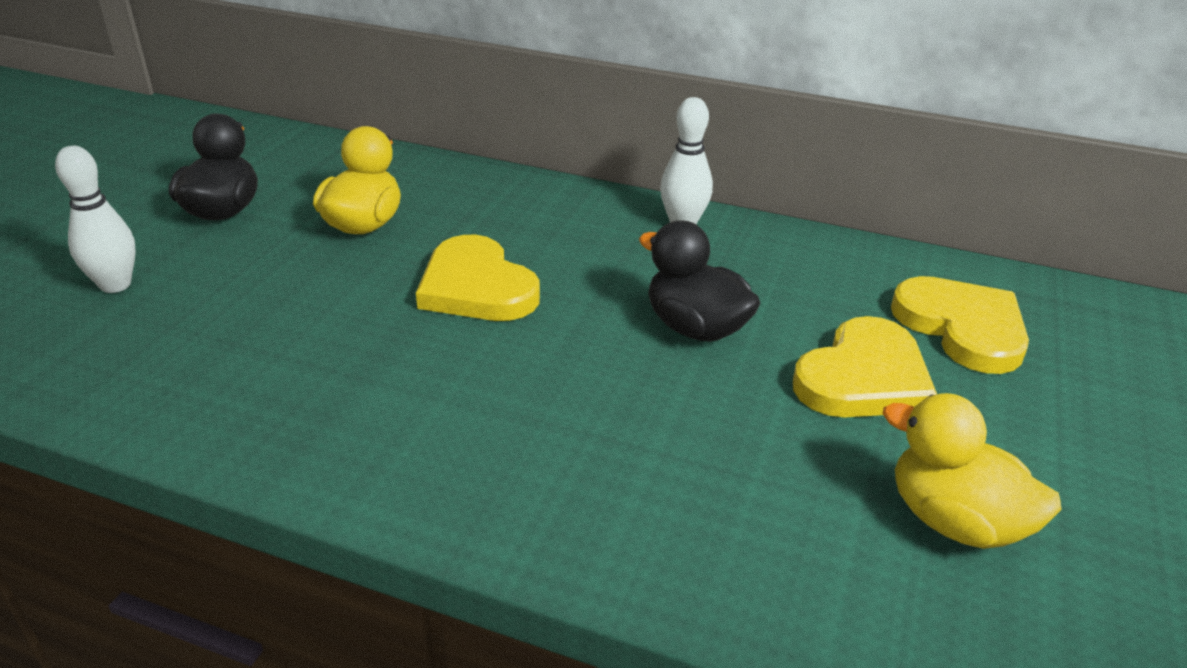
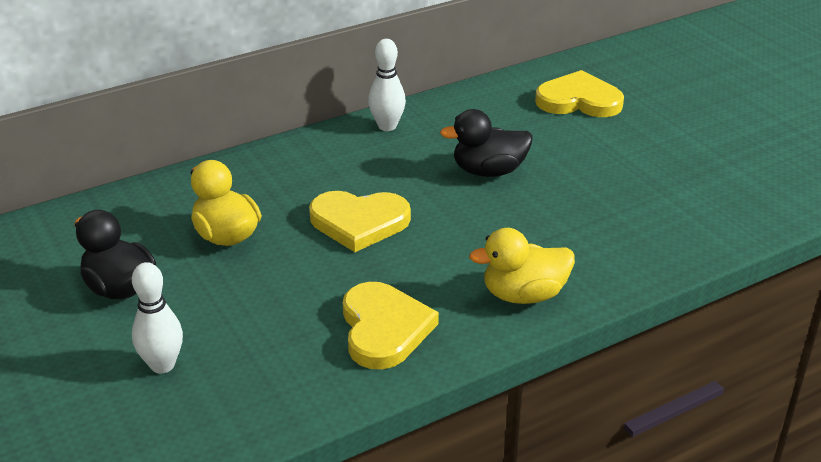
camera: 50 degrees left, 0 degrees up
yellow heart [793,316,937,417] -> yellow heart moved to [343,282,439,369]
yellow duck [883,393,1062,549] -> yellow duck moved to [469,228,575,304]

